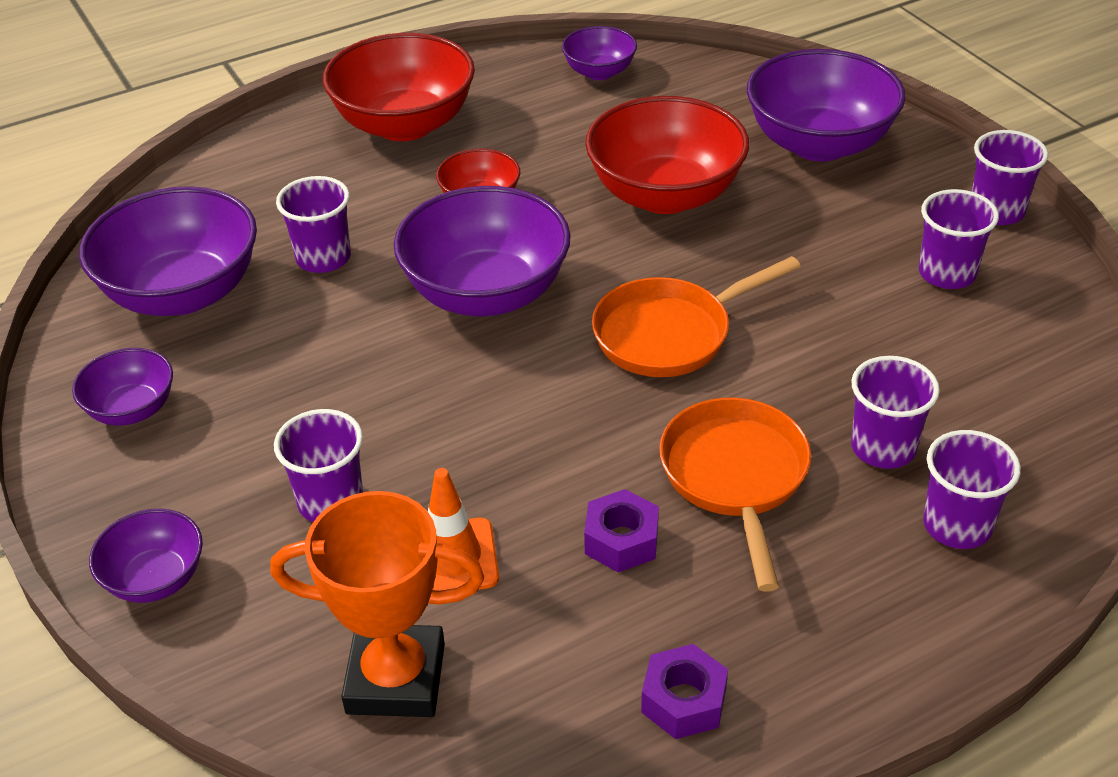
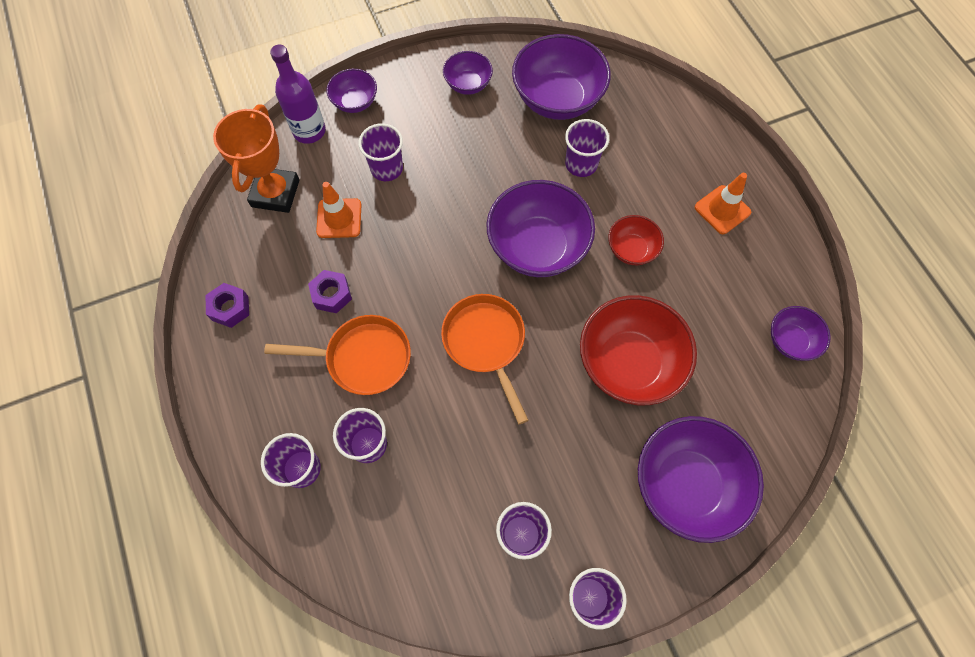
camera: 95 degrees right, 25 degrees up
red bowl [323,33,475,141] -> orange traffic cone [695,173,751,234]
none -> purple bottle [270,45,326,144]

